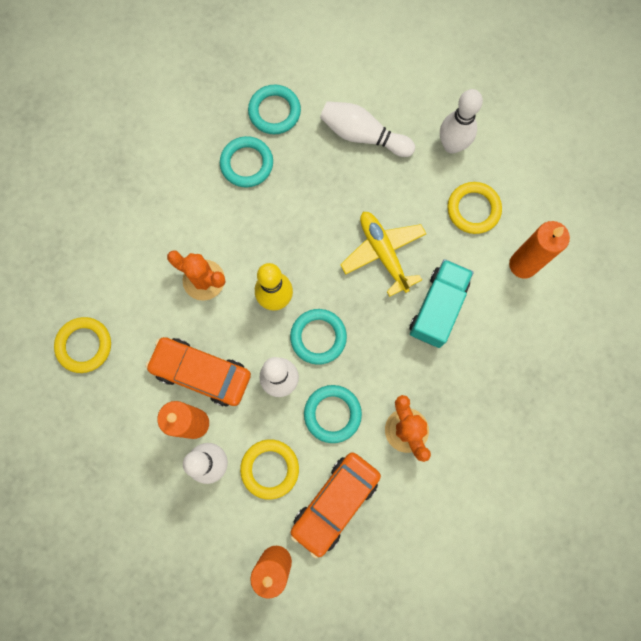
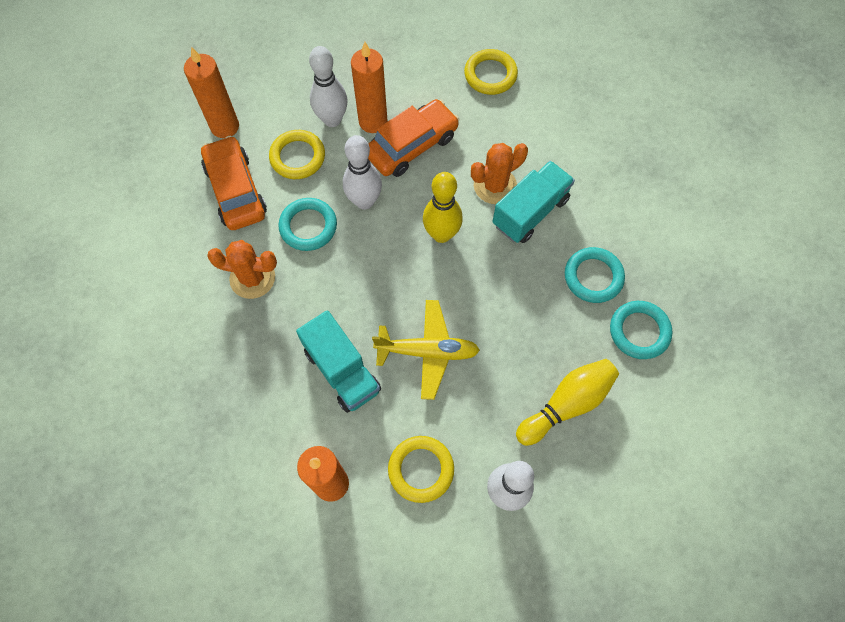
camera: 120 degrees right, 10 degrees down
turquoise ring [290,309,347,365] -> none
white bowling pin [320,101,415,157] -> yellow bowling pin [516,359,619,446]
none -> turquoise truck [493,161,575,243]

